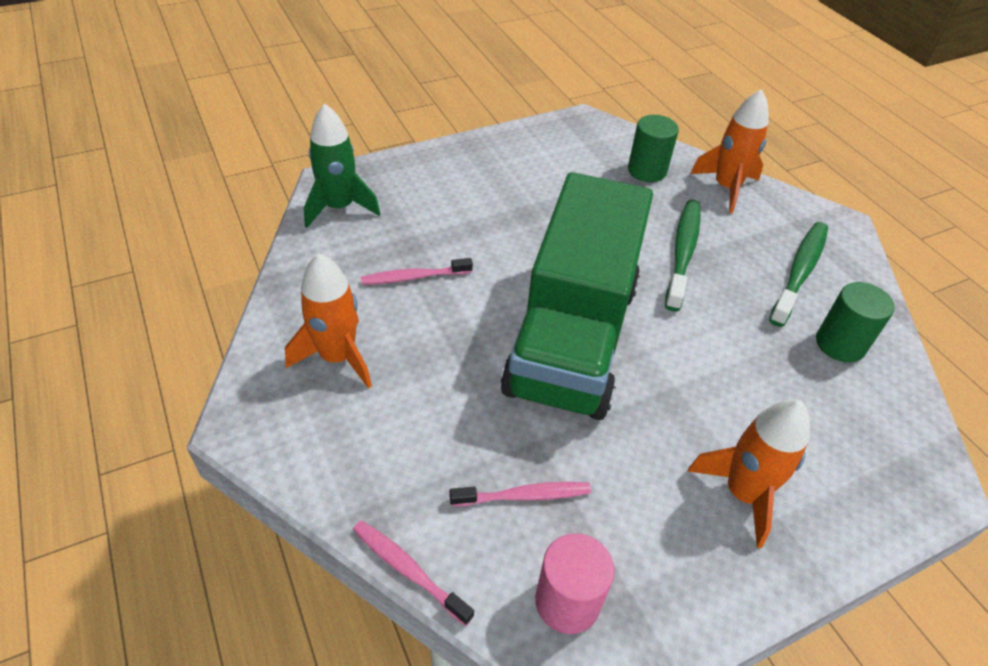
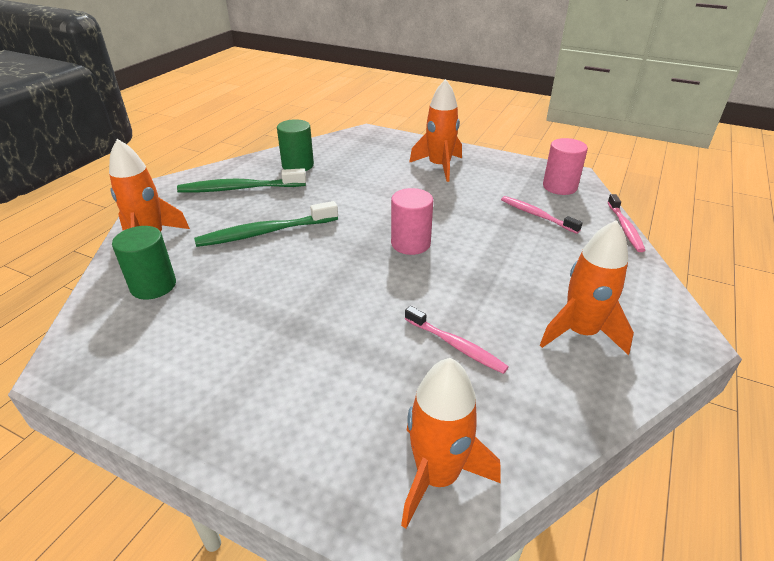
camera: 125 degrees left, 10 degrees down
green rocket [304,104,381,228] -> orange rocket [401,358,500,529]
green truck [501,172,653,420] -> pink cylinder [391,188,433,255]

